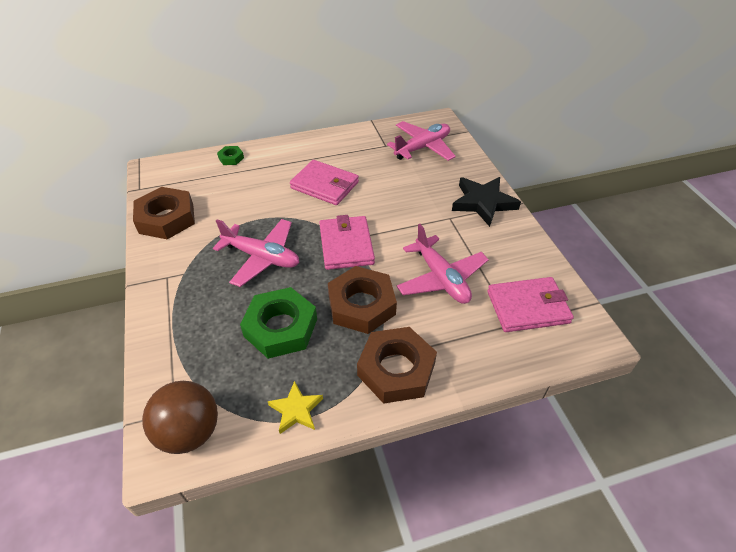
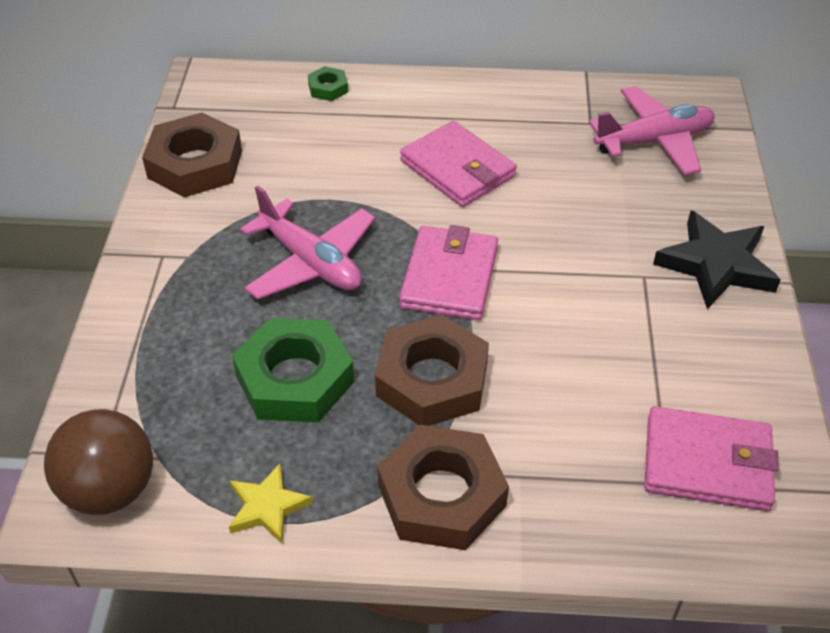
camera: 20 degrees right, 0 degrees up
pink plane [396,224,489,304] -> none

